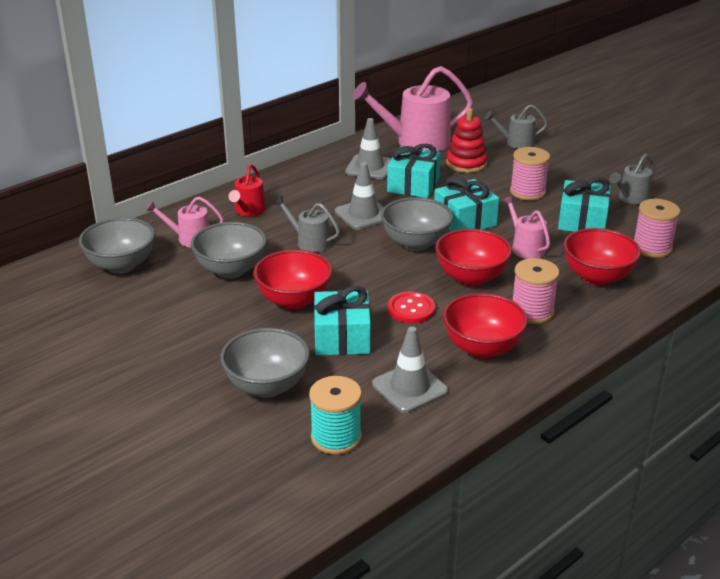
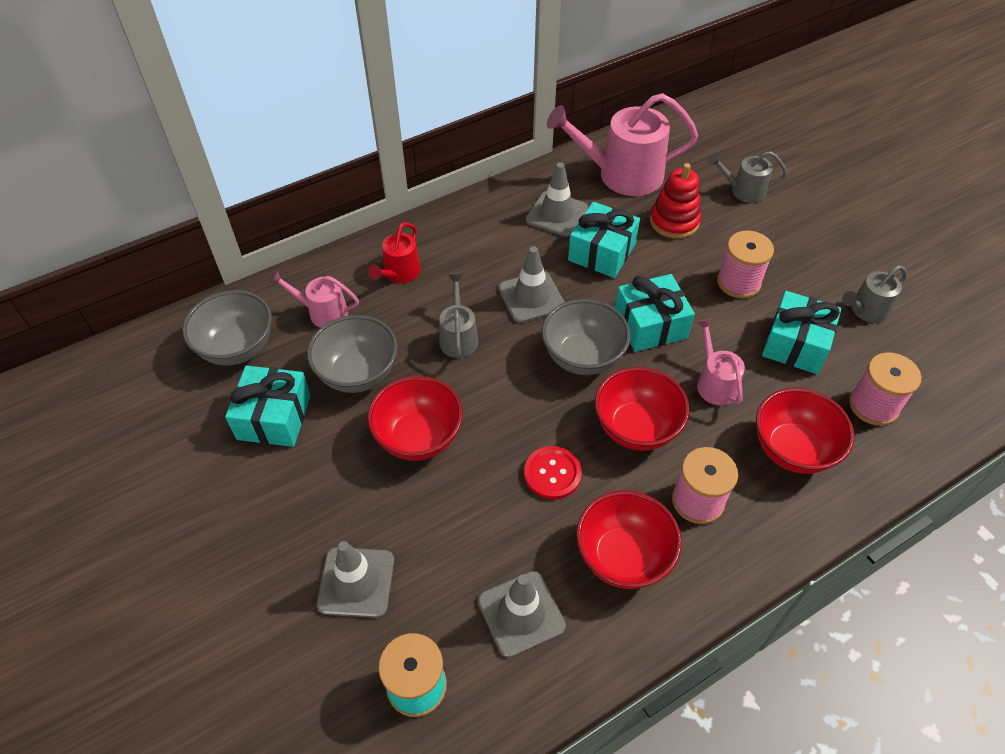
camera: 10 degrees right, 20 degrees up
grey bowl [220,328,310,398] -> grey traffic cone [317,541,394,618]
grey watering can [274,196,340,253] -> grey watering can turned 45 degrees clockwise [439,274,478,358]
turquoise gift [314,286,371,355] -> turquoise gift moved to [225,366,311,447]

